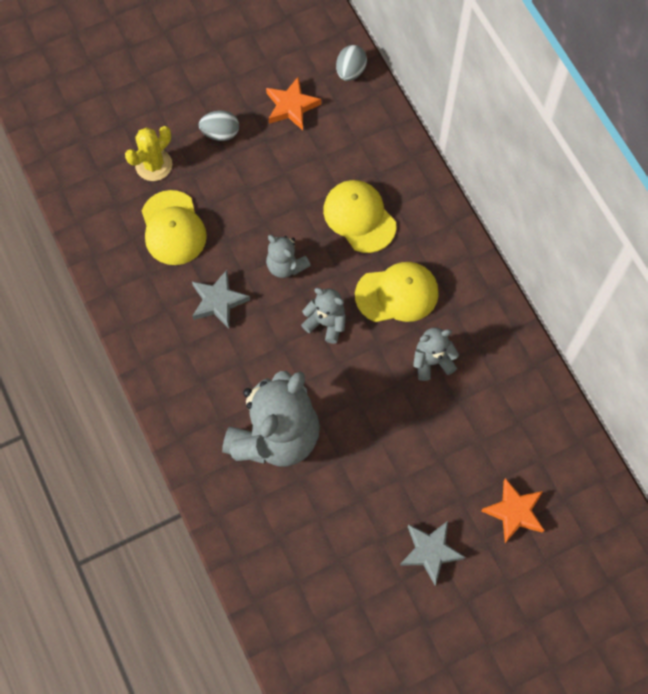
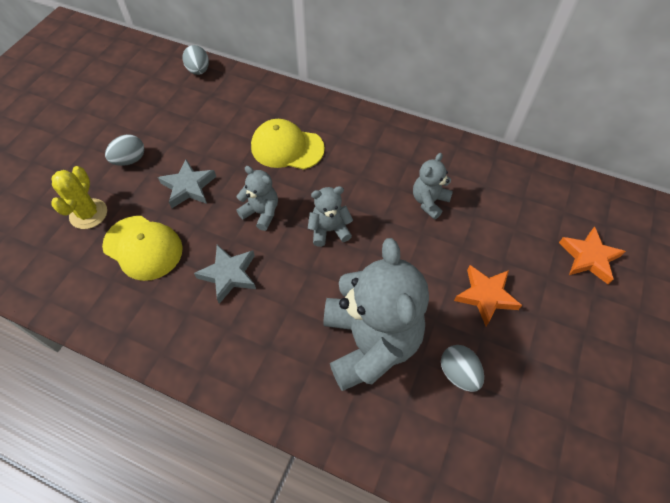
camera: 40 degrees left, 10 degrees down
orange star [266,77,321,130] -> orange star moved to [454,265,522,326]
grey teddy bear [266,235,311,278] -> grey teddy bear turned 150 degrees counterclockwise [236,166,278,231]
yellow cap [355,262,439,322] -> none
grey star [400,521,465,585] -> grey star moved to [158,159,216,208]
none -> grey egg [441,345,484,392]

